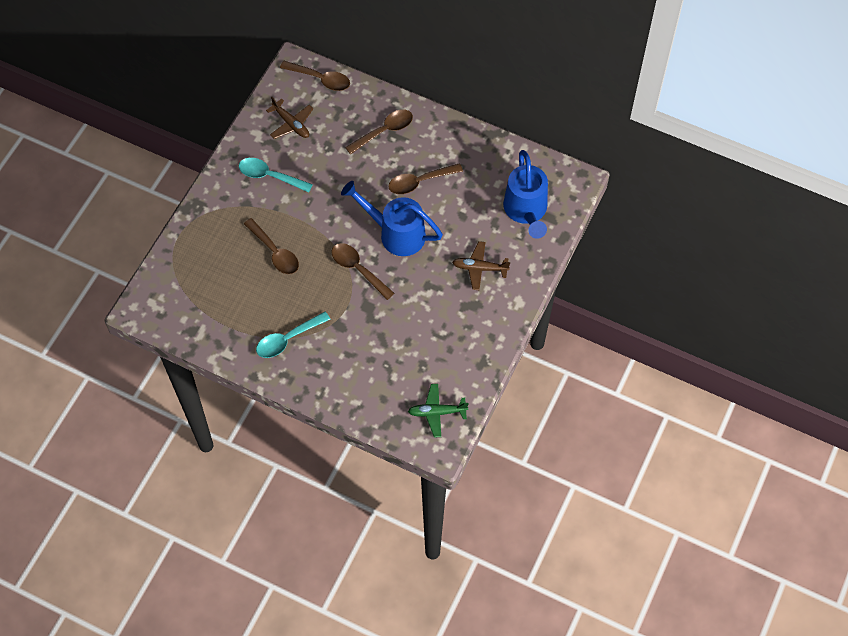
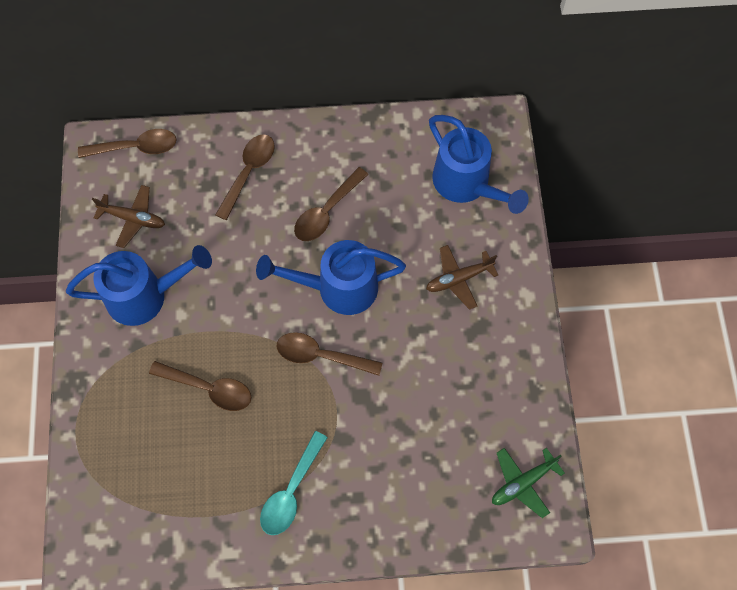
camera: 30 degrees left, 5 degrees up
turquoise spoon [239,158,313,192] -> blue watering can [66,245,212,326]

